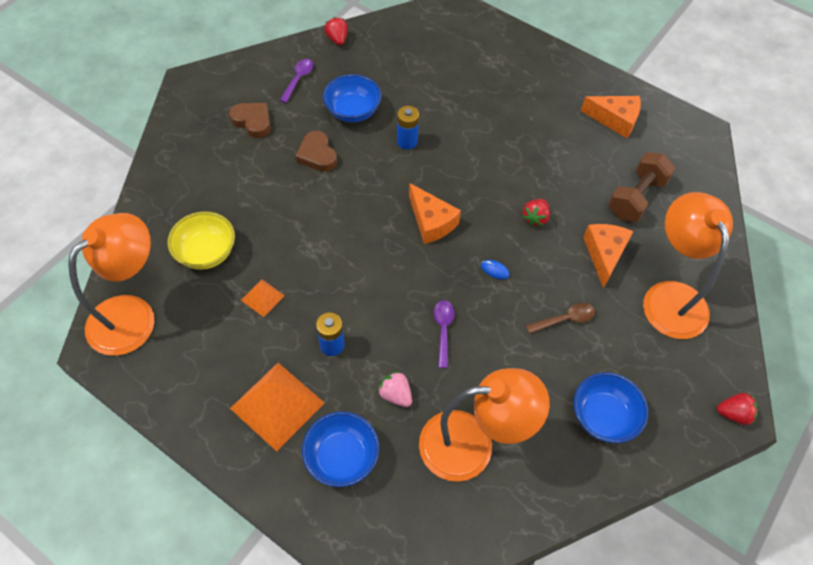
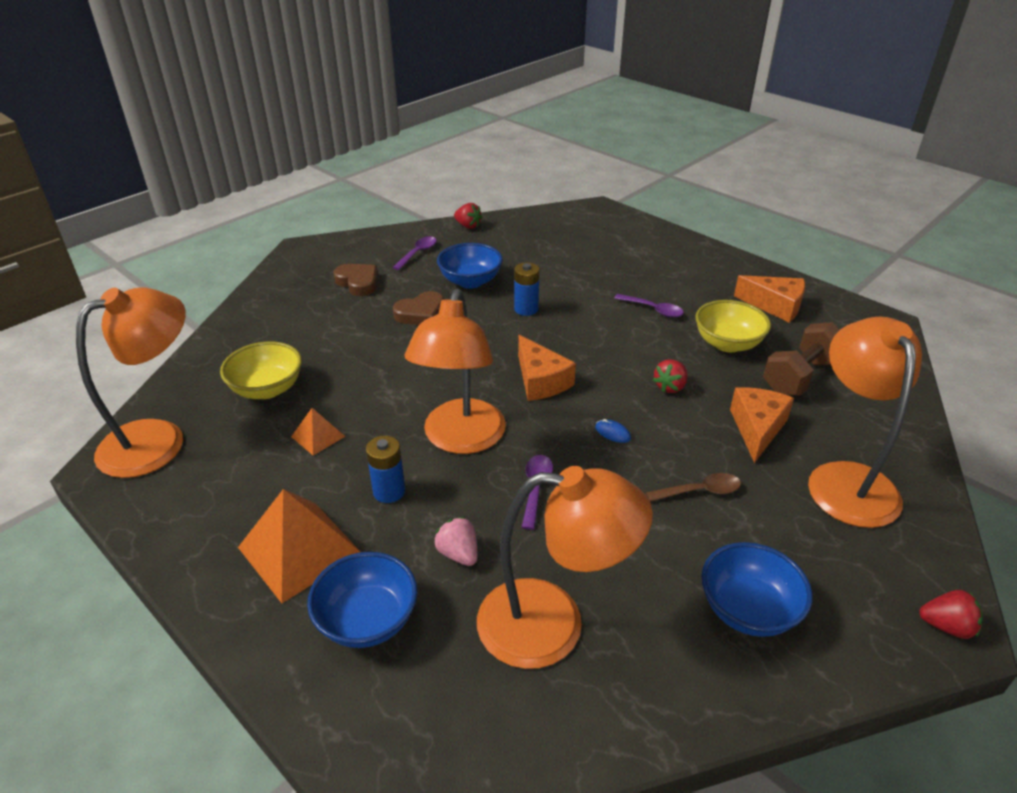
camera: 10 degrees right, 20 degrees down
brown heart [295,131,337,172] -> brown heart turned 105 degrees counterclockwise [393,291,444,325]
red strawberry [324,17,348,45] -> red strawberry turned 135 degrees clockwise [454,203,482,229]
none -> orange lamp [405,289,506,454]
none -> purple spoon [614,294,684,318]
none -> yellow bowl [695,300,771,352]

